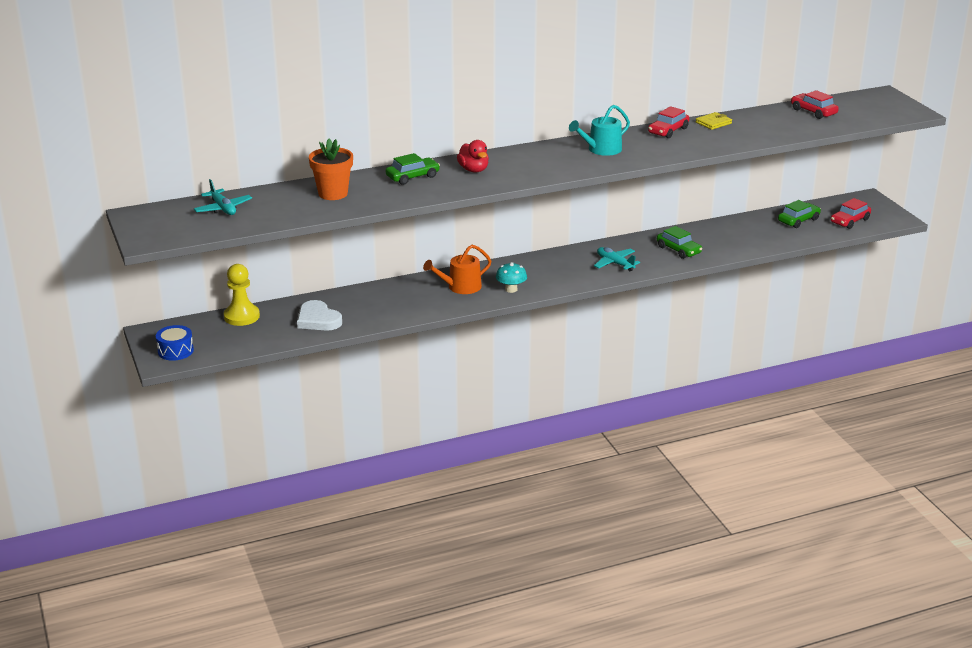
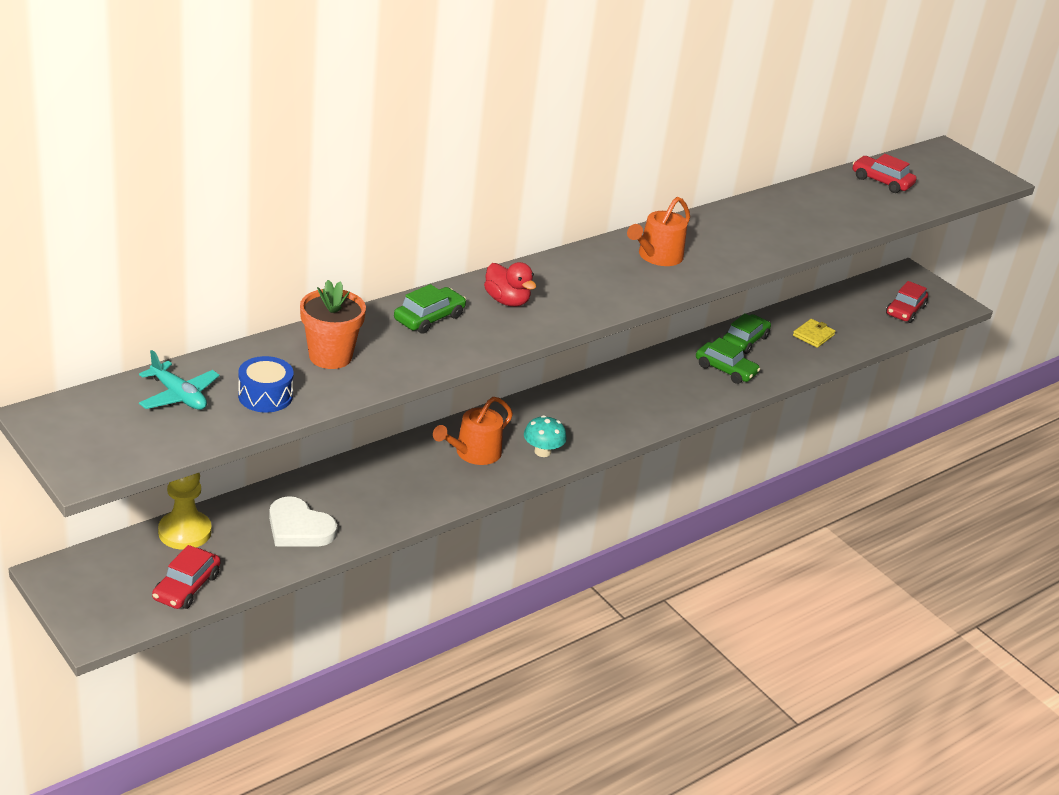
camera: 20 degrees left, 5 degrees up
blue drum [156,325,194,361] -> blue drum moved to [238,356,293,413]
turquoise watering can [569,105,630,156] -> orange watering can [627,197,690,266]
turquoise plane [594,247,640,272] -> none
red car [648,106,689,138] -> red car moved to [152,545,221,609]
yellow wallet [696,112,732,130] -> yellow wallet moved to [793,319,836,348]
green car [778,200,821,228] -> green car moved to [722,313,771,354]

